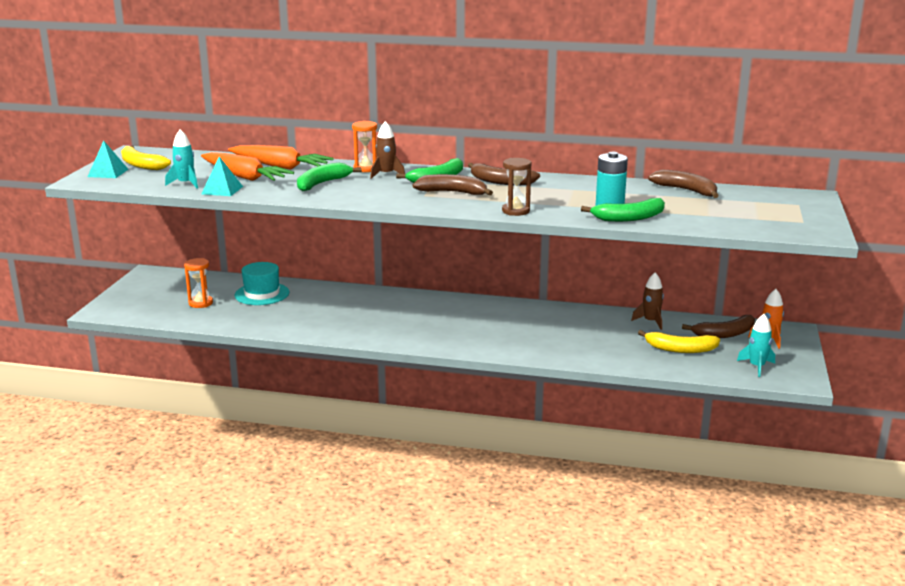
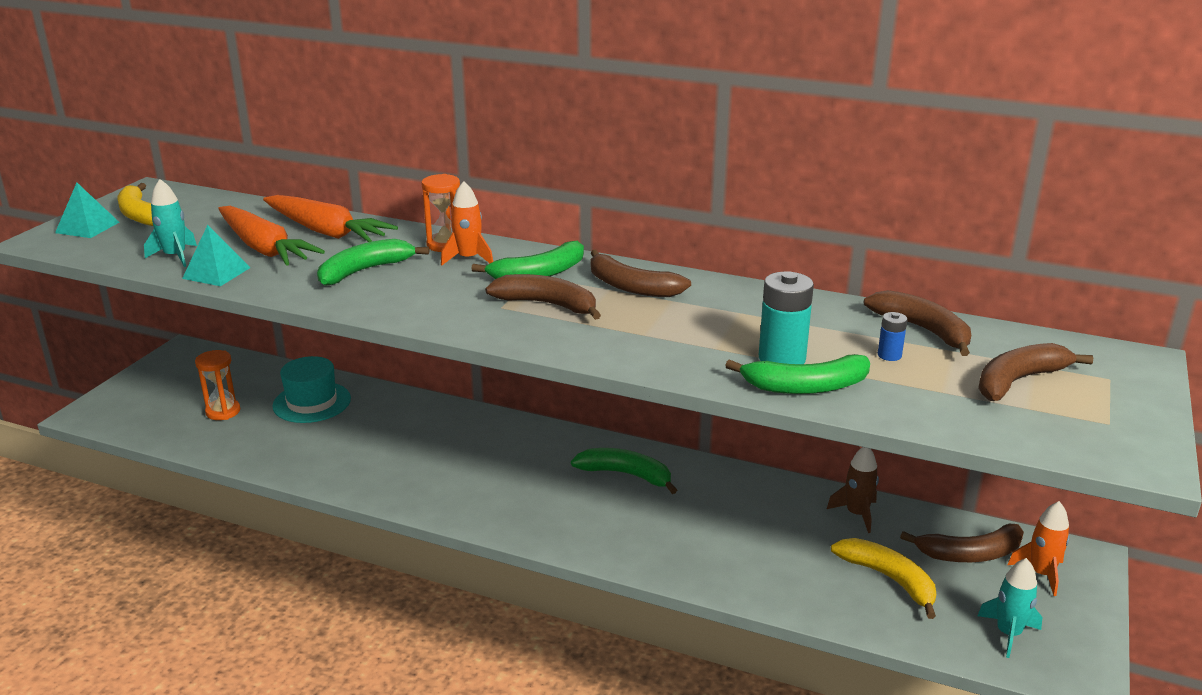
camera: 10 degrees right, 5 degrees up
brown rocket [370,121,405,179] -> orange rocket [441,181,493,266]
brown hourglass [502,158,531,216] -> none
yellow banana [638,330,720,353] -> yellow banana turned 150 degrees counterclockwise [831,538,936,619]
none -> green banana [571,448,677,494]
none -> blue battery [878,312,907,361]
none -> brown banana [978,343,1093,401]

